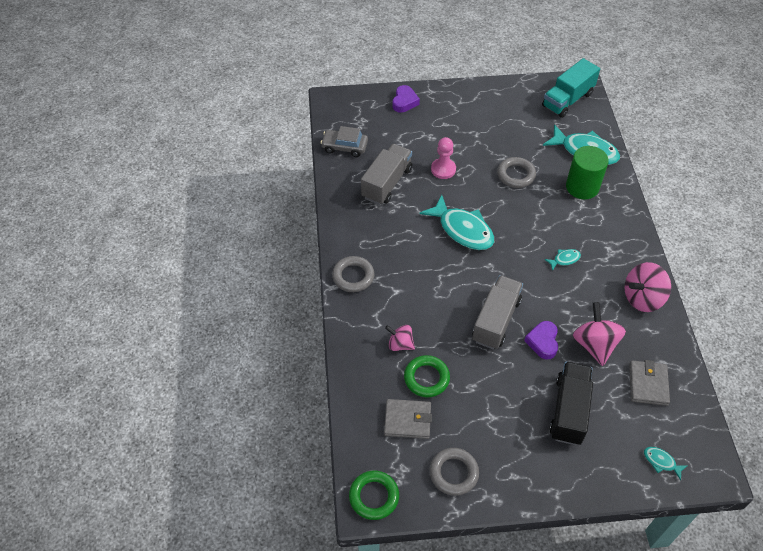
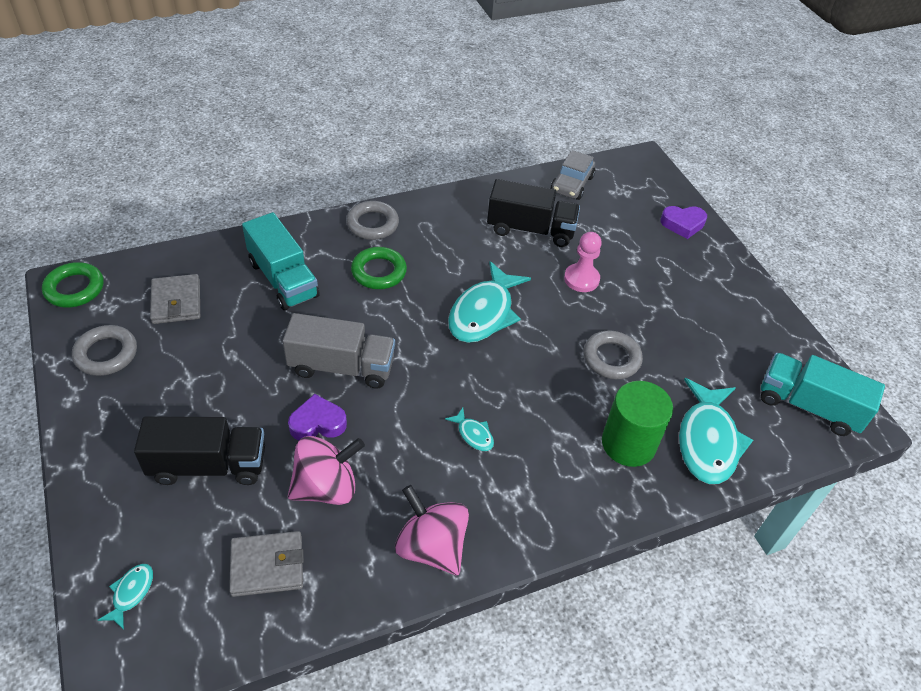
camera: 70 degrees right, 5 degrees down
grey car [321,126,368,157] -> grey car turned 150 degrees counterclockwise [551,150,595,200]
grey truck [361,144,412,205] -> black truck [487,179,580,247]
pink spinning top [385,325,415,351] -> turquoise truck [242,212,320,310]
green ring [404,355,450,397] -> green ring moved to [351,247,407,289]

